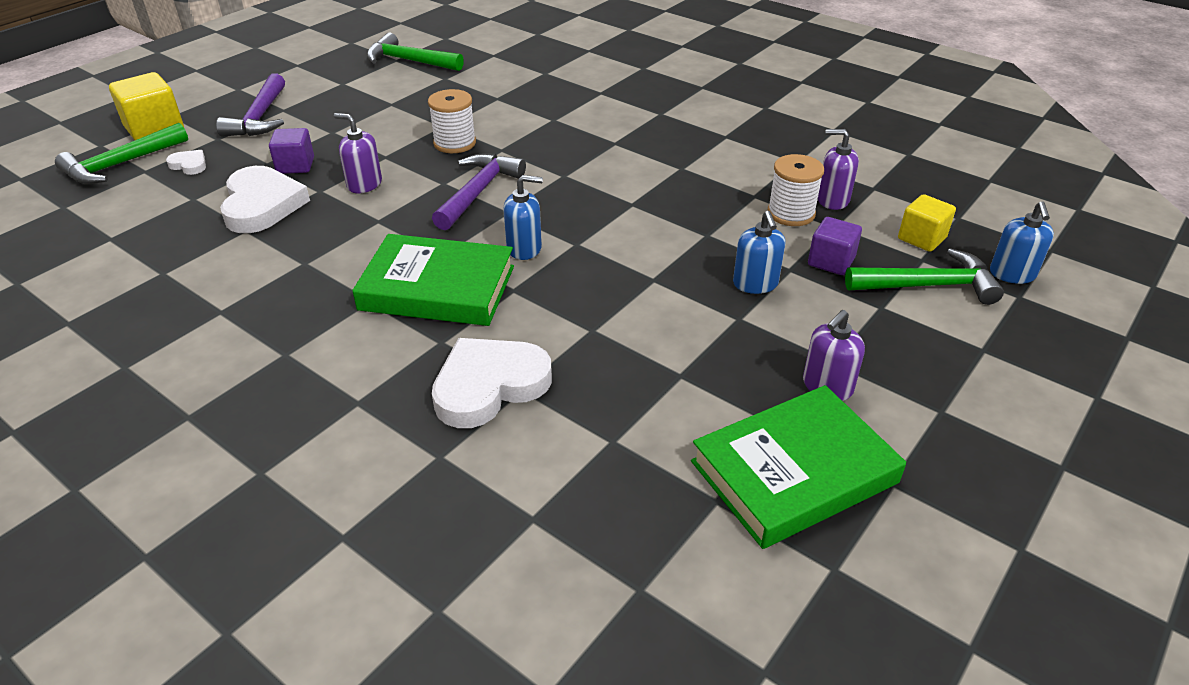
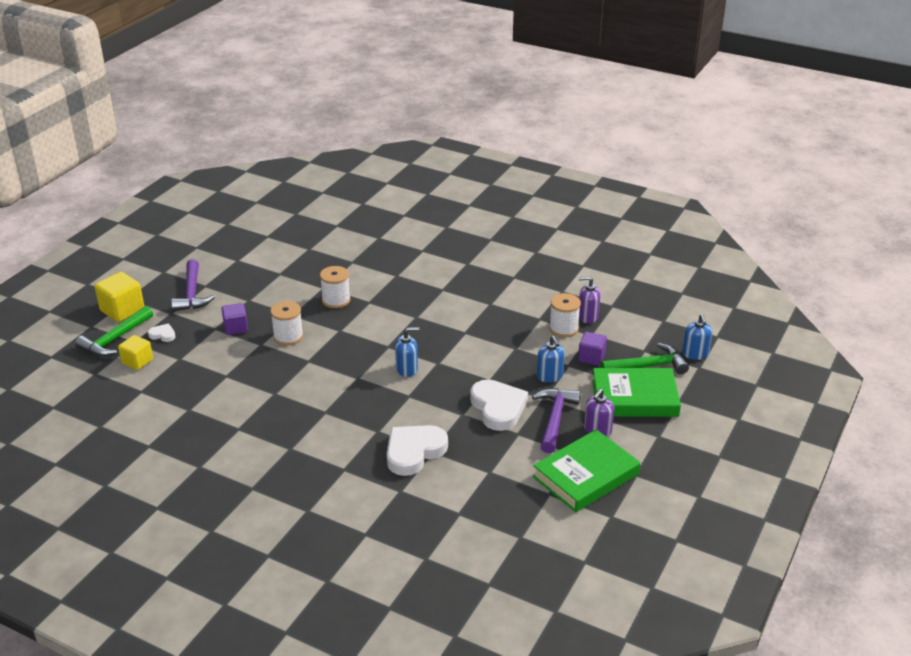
camera: 10 degrees left, 5 degrees down
white heart [220,166,310,233] -> white heart moved to [470,380,528,431]
purple soap dispenser [334,113,382,193] -> white spool [270,301,303,346]
green book [352,234,514,326] -> green book moved to [592,368,681,417]
green hammer [367,33,464,71] -> none
purple hammer [432,153,526,230] -> purple hammer moved to [532,388,581,453]
yellow cube [898,194,956,252] -> yellow cube moved to [118,335,153,370]

